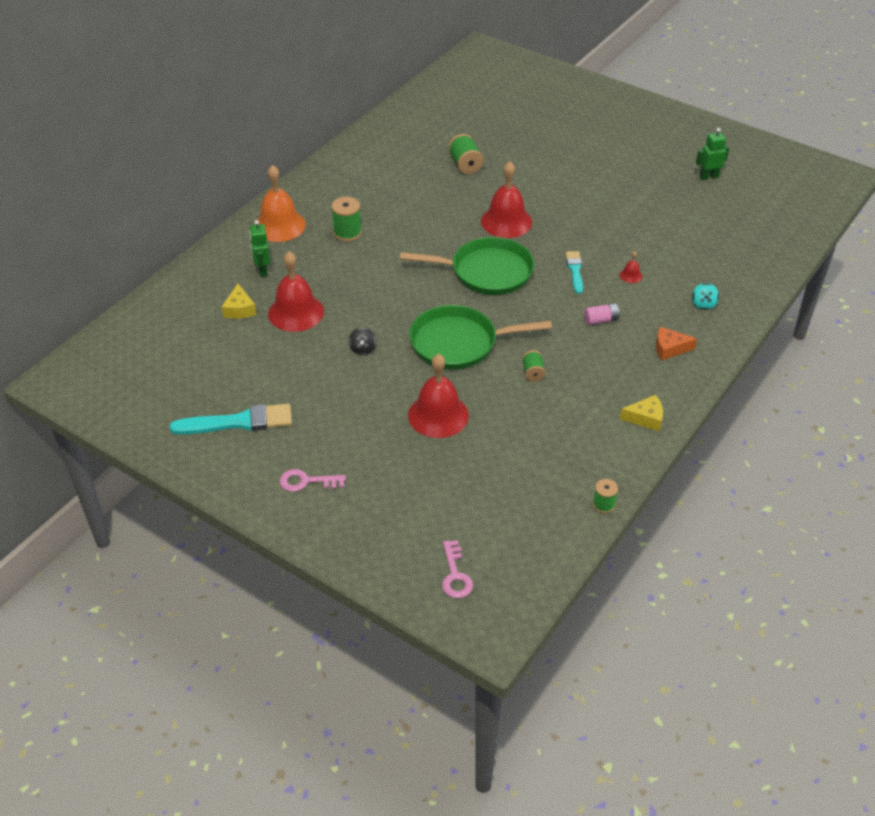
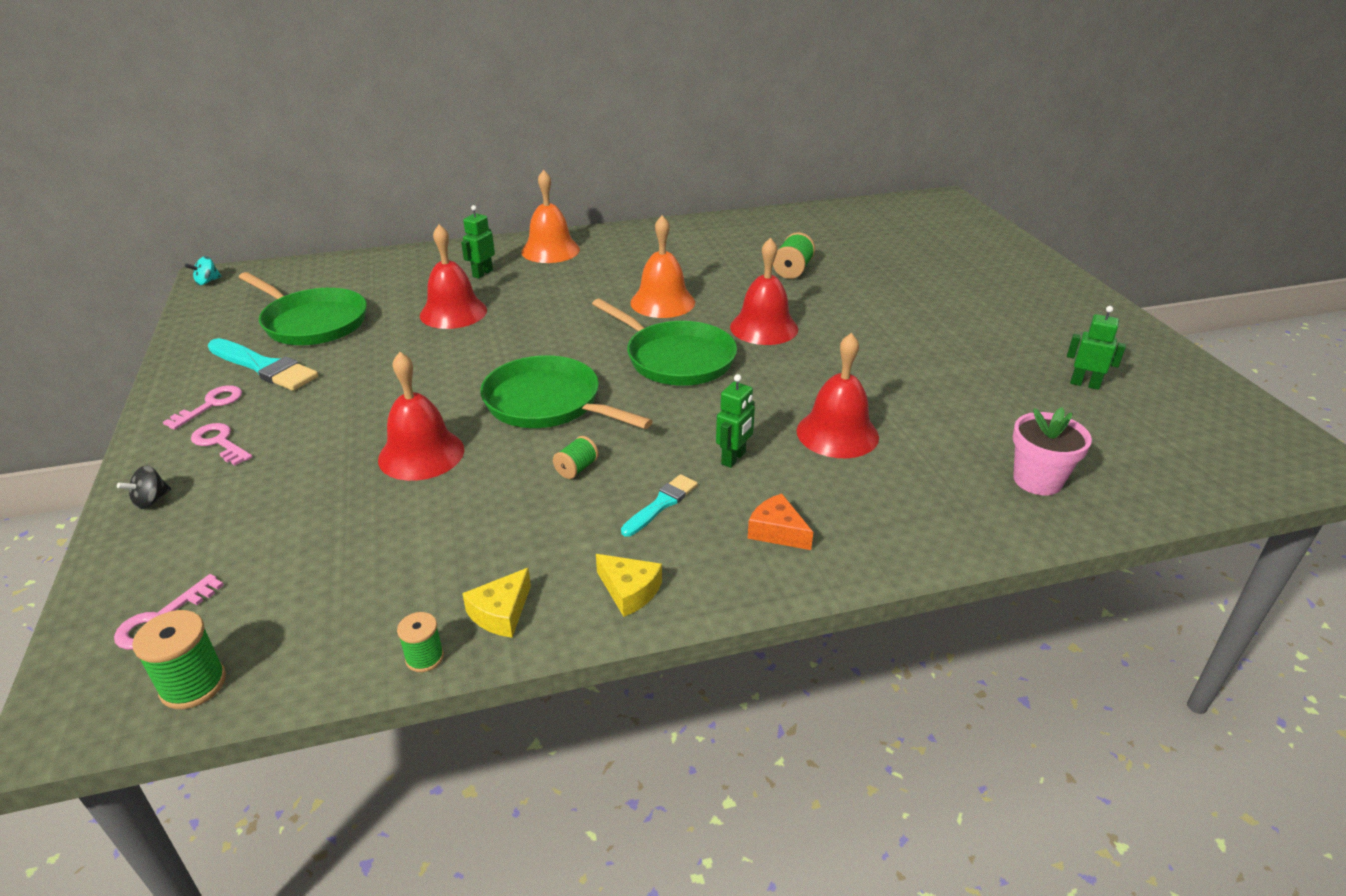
camera: 40 degrees right, 10 degrees down
yellow cheese [222,284,256,319] -> yellow cheese moved to [462,568,531,638]
green spool [331,197,362,242] -> green spool moved to [132,610,226,709]
black spinning top [349,327,376,355] -> black spinning top moved to [117,466,171,509]
turquoise brush [566,251,583,294] -> turquoise brush moved to [621,474,698,537]
pink battery [584,303,620,325] -> green robot [716,374,755,468]
red bell [620,251,642,283] -> red bell [797,333,879,458], size x2.39
turquoise spinning top [692,283,719,310] -> turquoise spinning top moved to [185,256,222,285]
none -> pink key [163,385,242,430]
none -> green pan [239,272,367,345]
none -> orange bell [630,215,695,318]
none -> pink flower pot [1013,407,1092,495]

